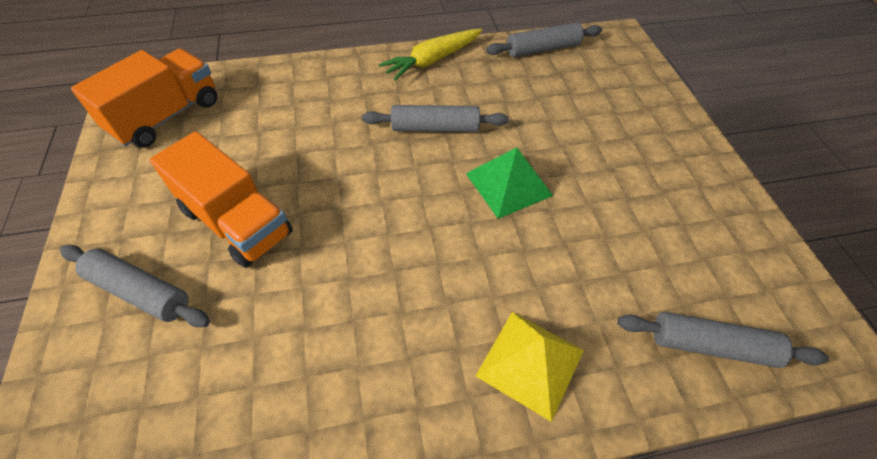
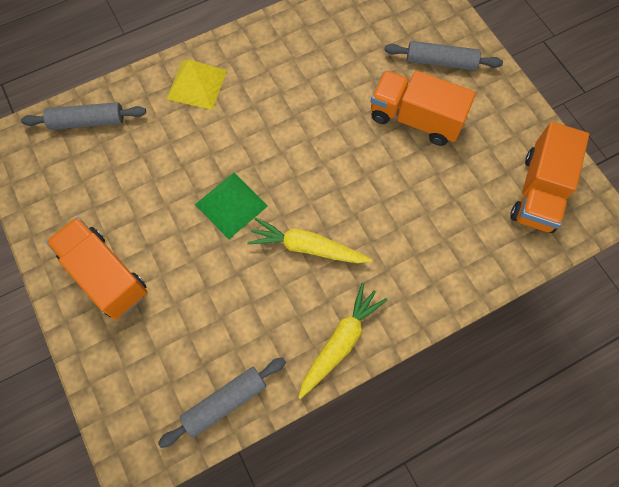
camera: 165 degrees right, 15 degrees up
grey rolling pin [362,105,509,132] -> yellow carrot [247,218,372,263]
none -> orange truck [46,217,147,320]

